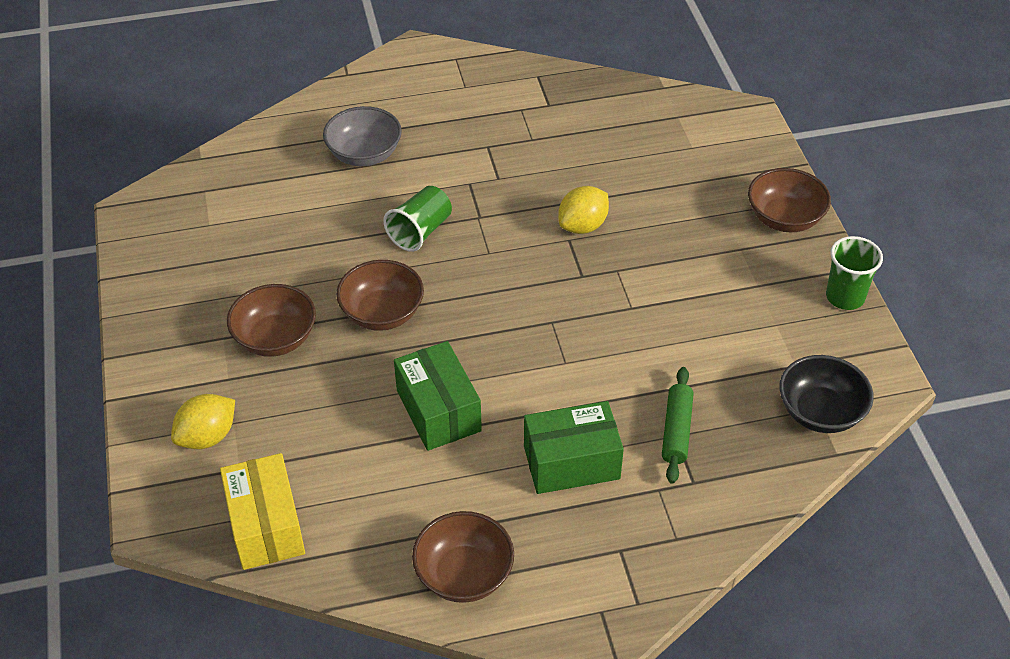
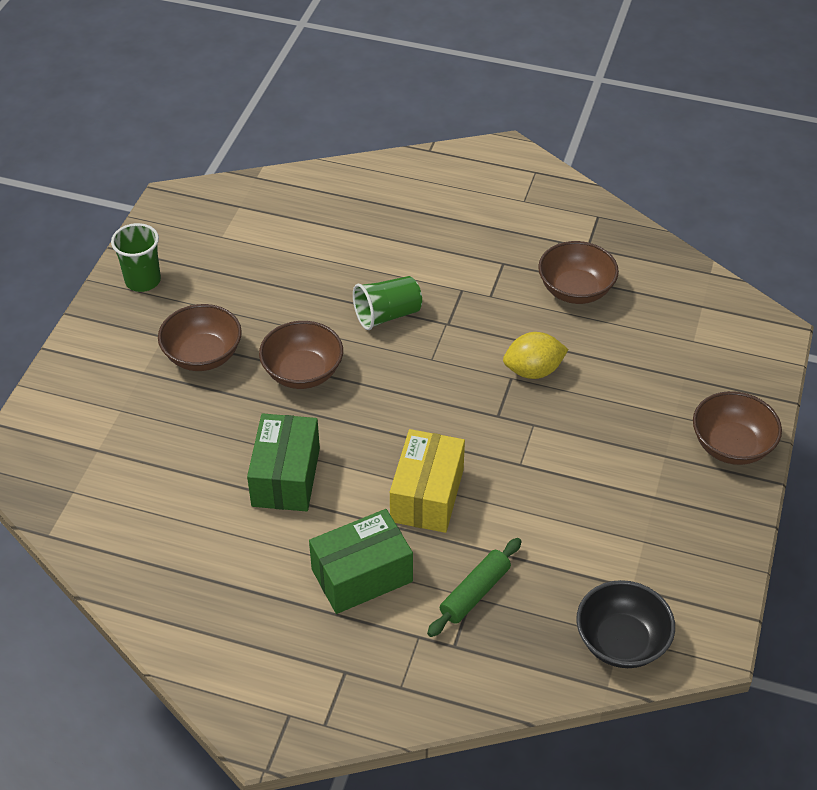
camera: 30 degrees right, 0 degrees up
yellow lemon [171,394,235,449] -> none
yellow box [220,453,305,570] -> yellow box moved to [390,429,465,533]
grey bowl [323,106,402,166] -> none
brown bowl [412,511,514,603] -> brown bowl moved to [538,241,619,304]
green box [524,401,624,494] -> green box turned 45 degrees counterclockwise [309,509,413,614]
green cup [826,236,883,310] -> green cup moved to [111,223,161,292]

